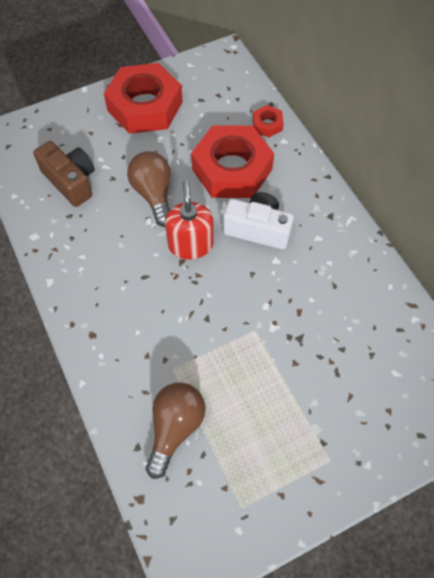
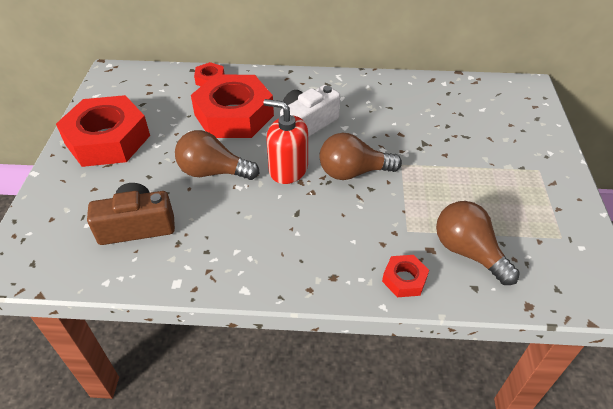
camera: 60 degrees left, 15 degrees down
none -> brown light bulb [319,133,402,180]
none -> red nut [382,255,429,297]

